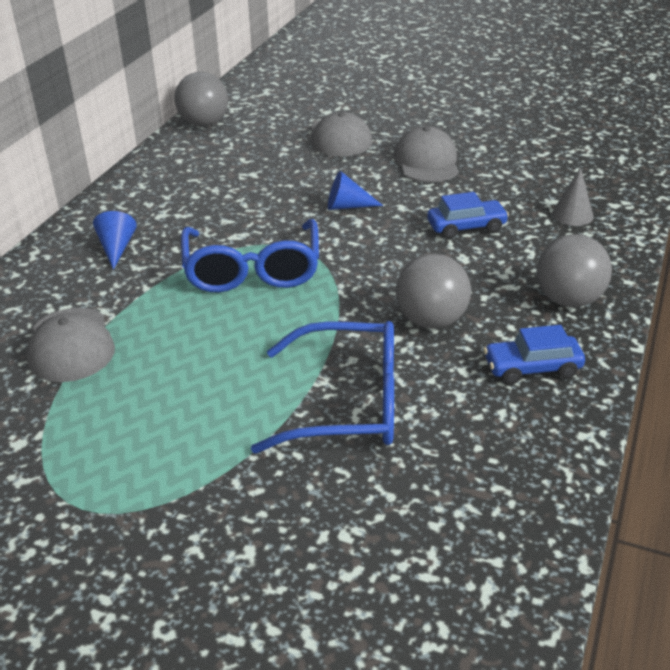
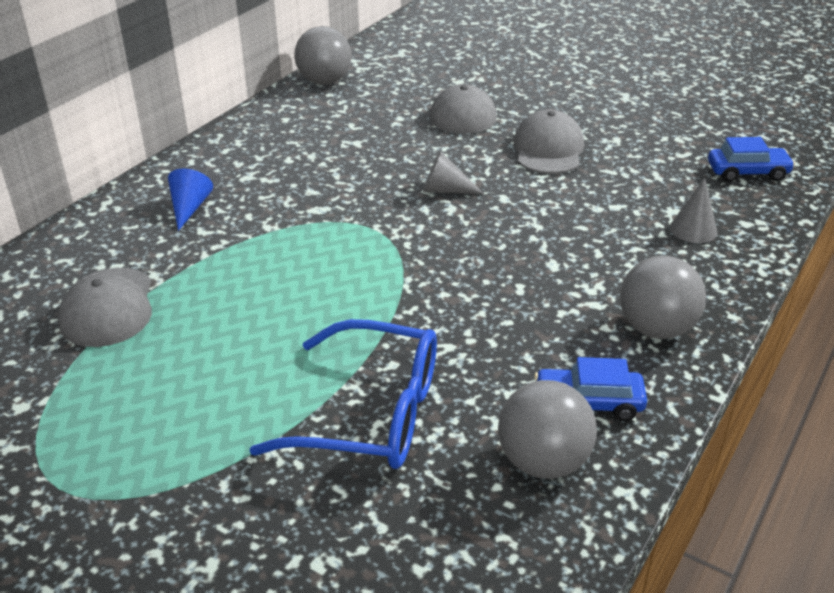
camera: 10 degrees right, 0 degrees up
blue glasses [181,219,319,292] -> none
blue cone [328,171,383,210] -> grey cone [423,151,484,194]
grey ball [396,254,471,329] -> grey ball moved to [498,380,597,479]
blue car [427,192,509,239] -> blue car moved to [708,137,795,182]

